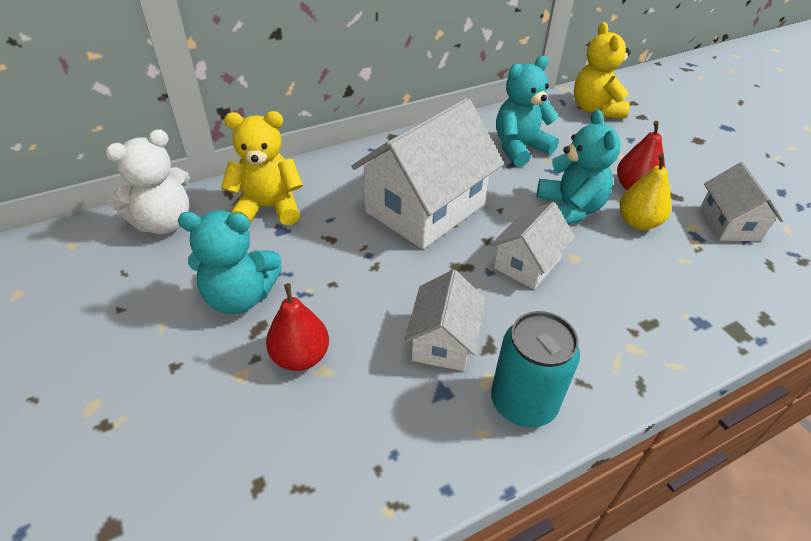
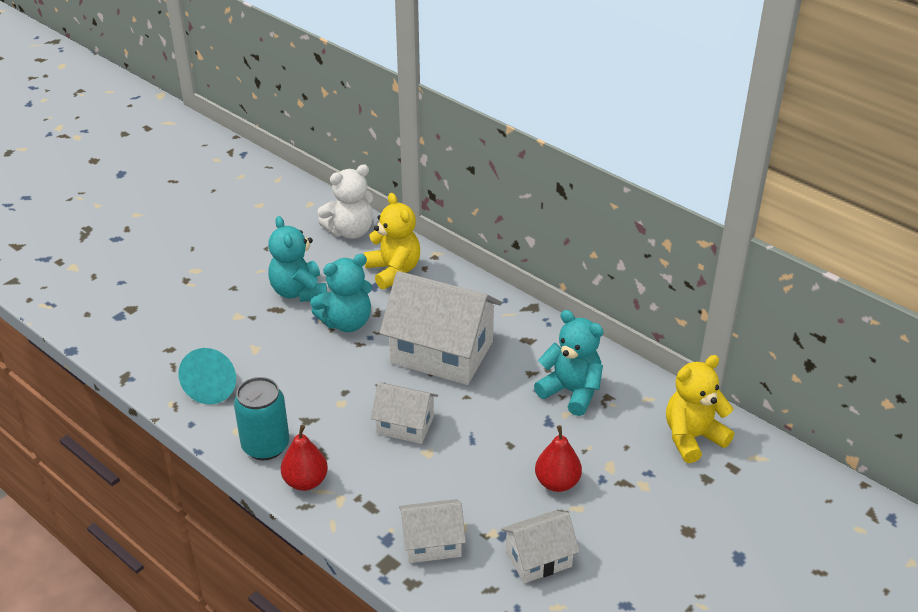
camera: 70 degrees right, 5 degrees down
white teddy bear [105,129,190,234] -> white teddy bear turned 60 degrees counterclockwise [318,164,373,239]
red pear [266,283,329,371] -> red pear moved to [281,425,328,491]
white house [404,270,485,371] -> white house moved to [399,499,466,563]
turquoise teddy bear [537,109,621,225] -> turquoise teddy bear moved to [310,254,372,332]
yellow pear [619,154,671,230] -> none
none -> turquoise cone [179,348,236,405]

